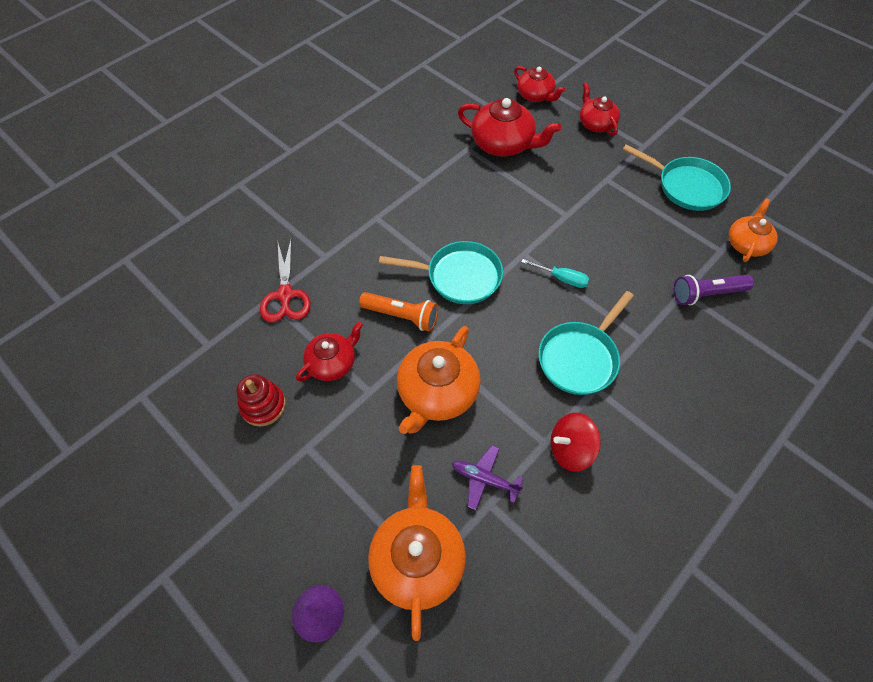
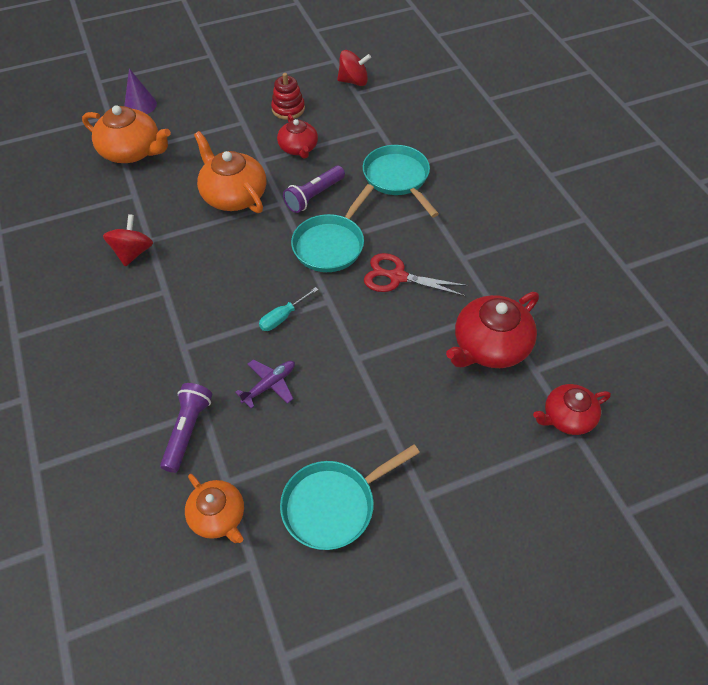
camera: 115 degrees right, 5 degrees down
red scissors [260,240,311,323] -> red scissors moved to [364,253,468,296]
orange flashlight [359,292,438,332] -> purple flashlight [283,166,345,213]
purple plane [452,445,524,510] -> purple plane moved to [235,359,295,409]
turquoise pan [539,291,634,395] -> turquoise pan moved to [363,145,439,217]
red teapot [580,83,620,136] -> none
none -> red spinning top [337,50,371,86]

